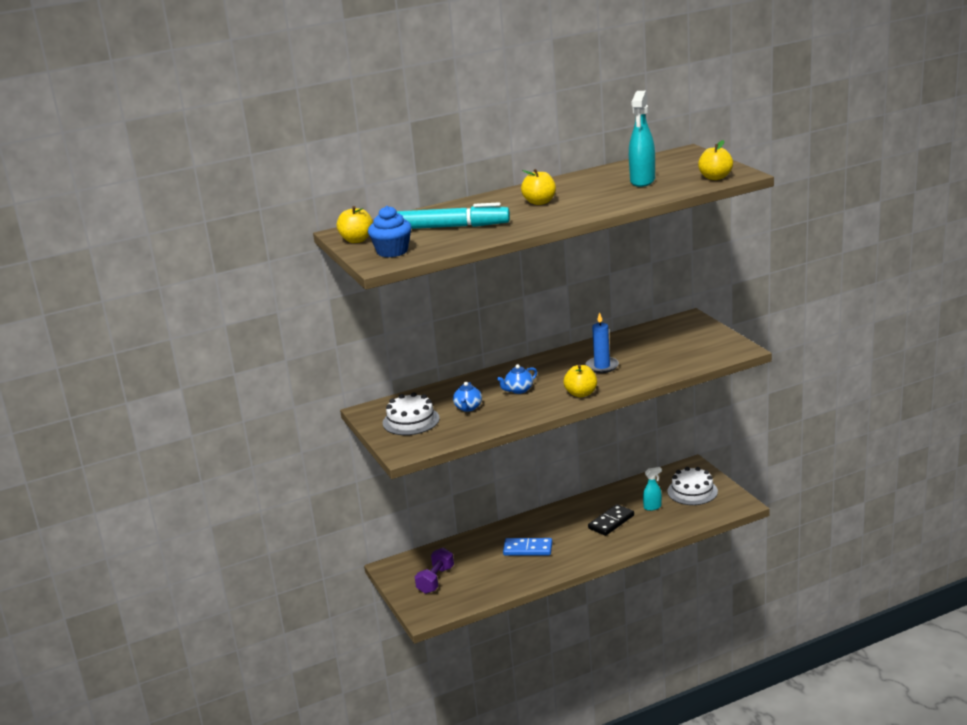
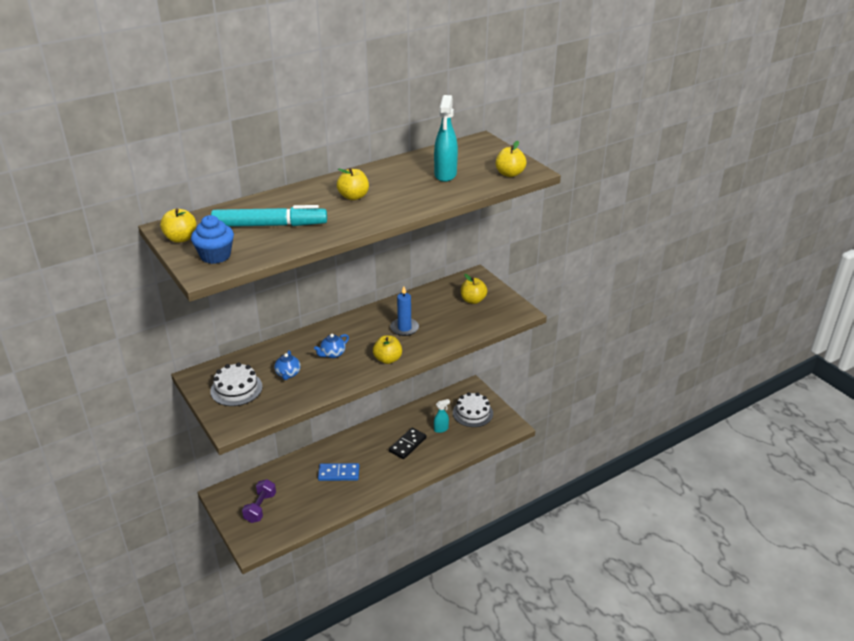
camera: 10 degrees left, 10 degrees up
none -> yellow apple [461,274,487,304]

